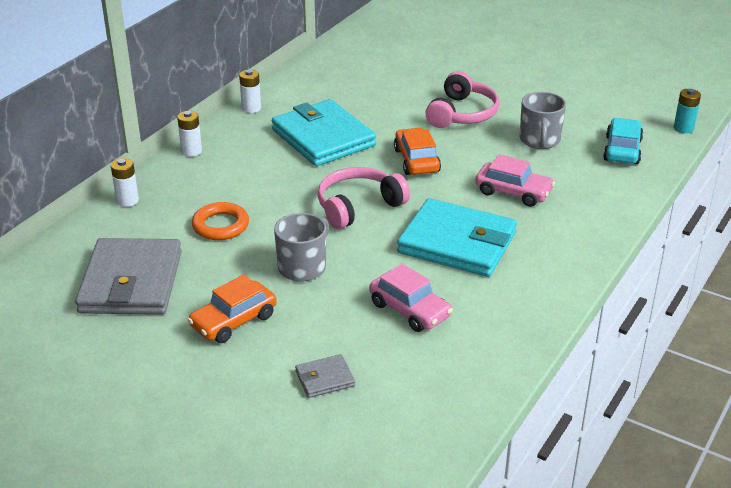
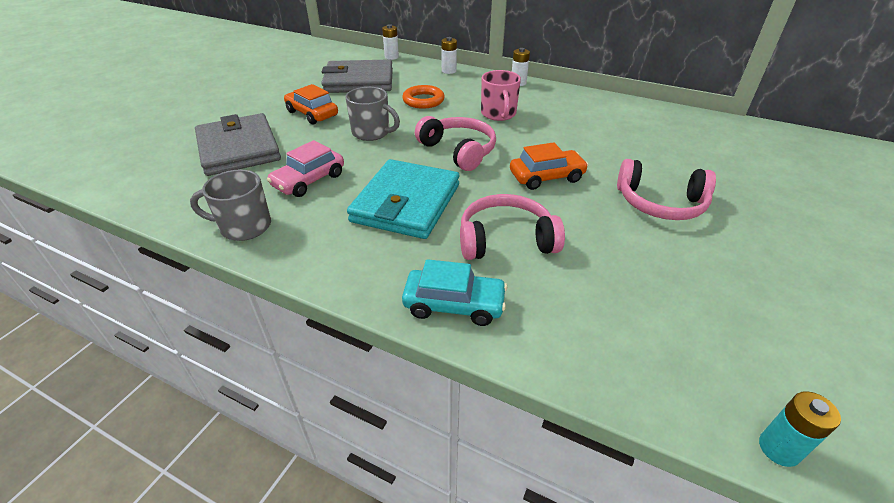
camera: 85 degrees right, 5 degrees up
white battery [239,69,261,113] -> white battery moved to [382,24,399,60]
turquoise wallet [272,99,376,166] -> none
grey wallet [295,354,355,398] -> grey wallet [195,113,281,176], size x2.28
pink car [475,154,555,207] -> pink headphones [460,194,565,260]
grey mug [519,92,566,149] -> grey mug moved to [190,170,271,241]
turquoise car [603,118,643,164] -> turquoise car moved to [402,259,507,326]
none -> pink mug [481,70,521,121]

